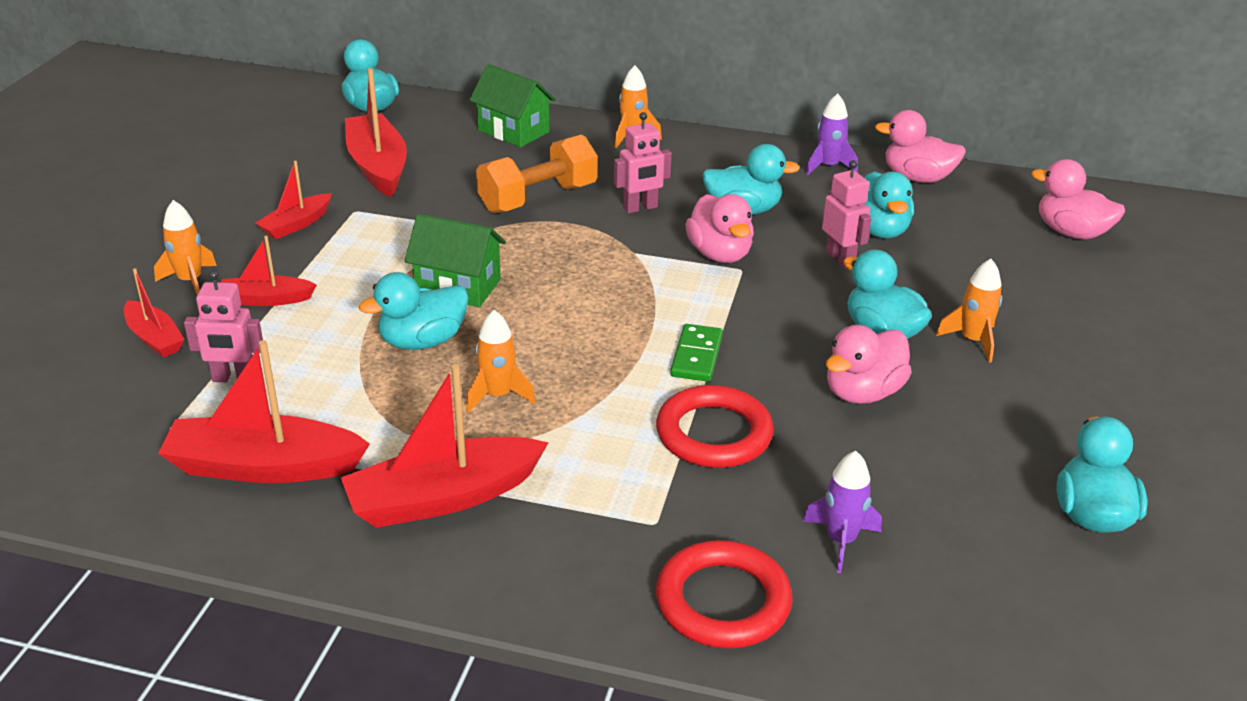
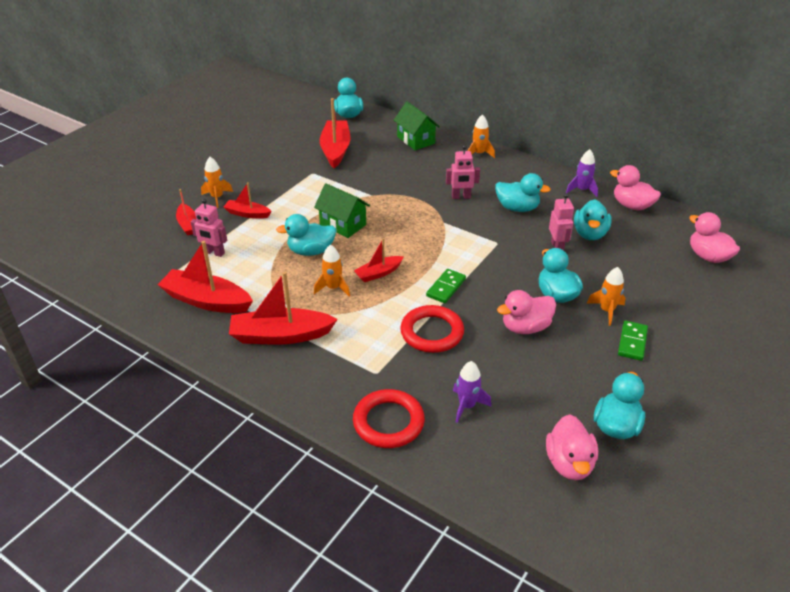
camera: 20 degrees right, 5 degrees up
red boat [255,161,332,239] -> red boat moved to [354,238,404,282]
orange dumbbell [476,135,598,213] -> none
pink duck [685,194,754,263] -> pink duck moved to [546,414,598,480]
none -> green domino [618,321,648,361]

